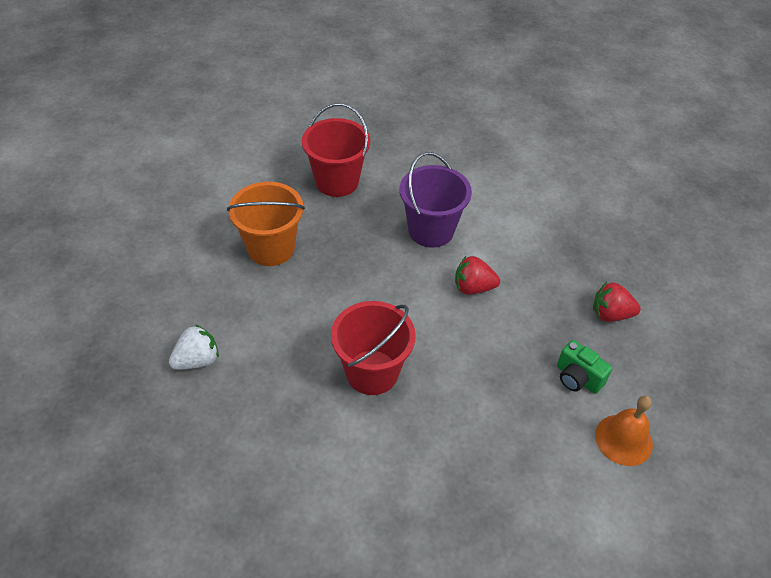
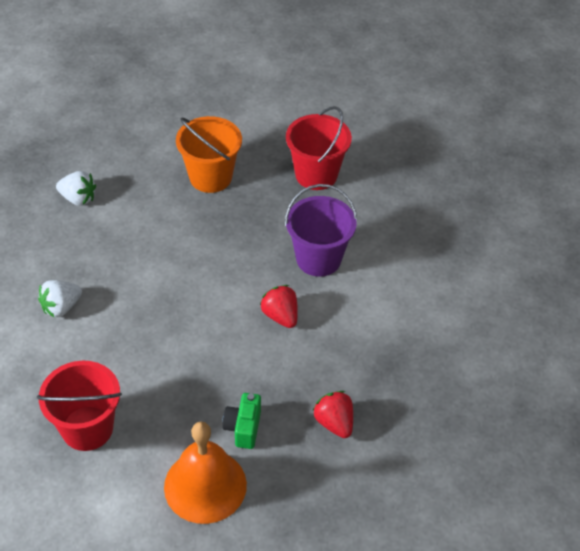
camera: 55 degrees right, 0 degrees up
red bucket [331,301,416,395] -> red bucket moved to [37,361,122,451]
orange bell [595,396,653,466] -> orange bell [164,422,247,524], size x1.52
none -> white strawberry [38,280,82,318]

